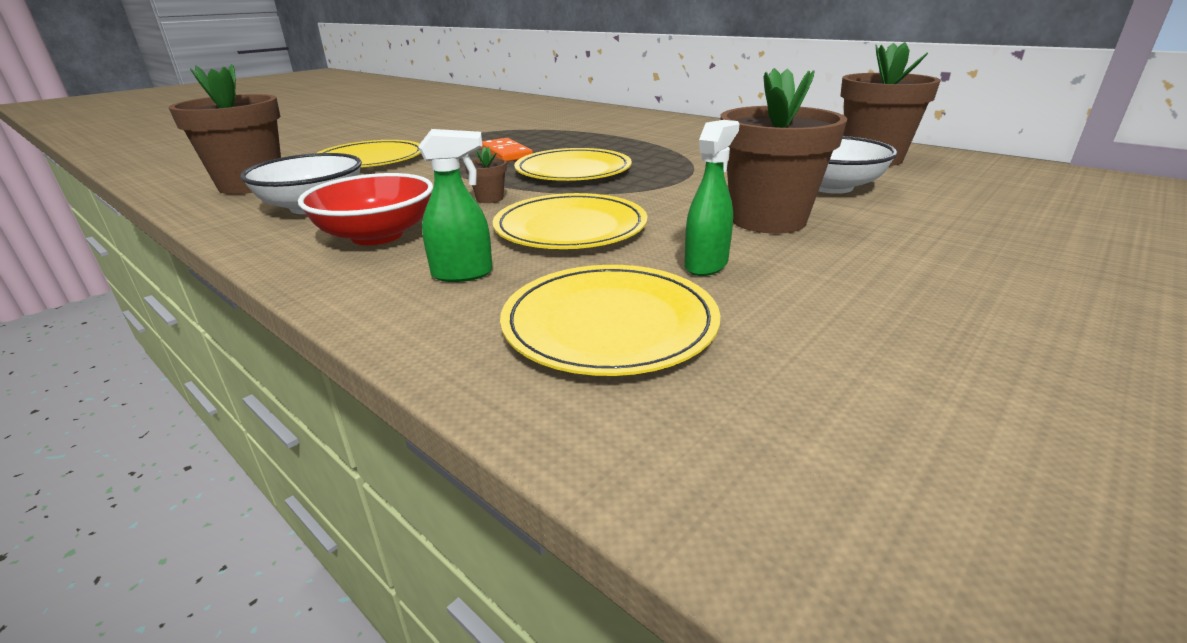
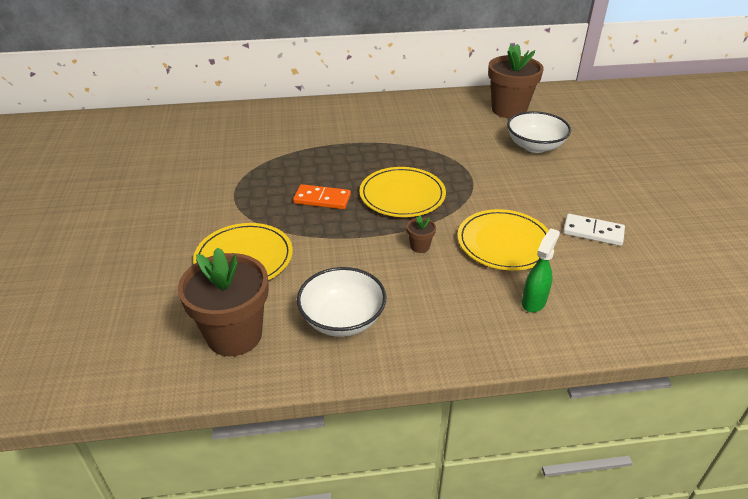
camera: 50 degrees left, 10 degrees up
red bowl [298,173,433,245] -> none
yellow plate [500,265,720,376] -> none
green spray bottle [684,120,739,276] -> white domino [563,214,625,246]
brown flower pot [720,68,847,234] -> none

